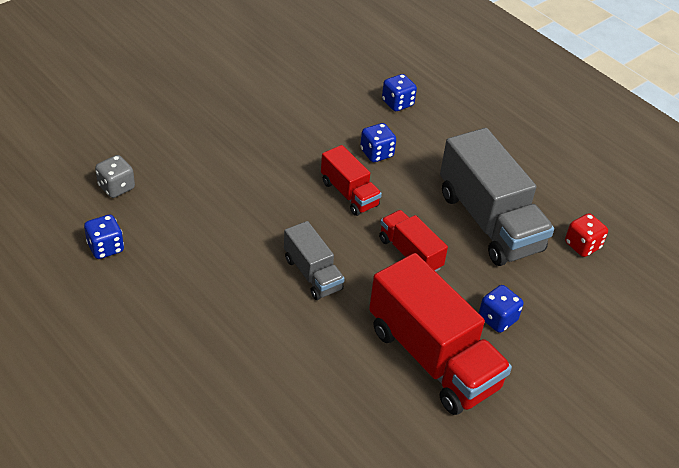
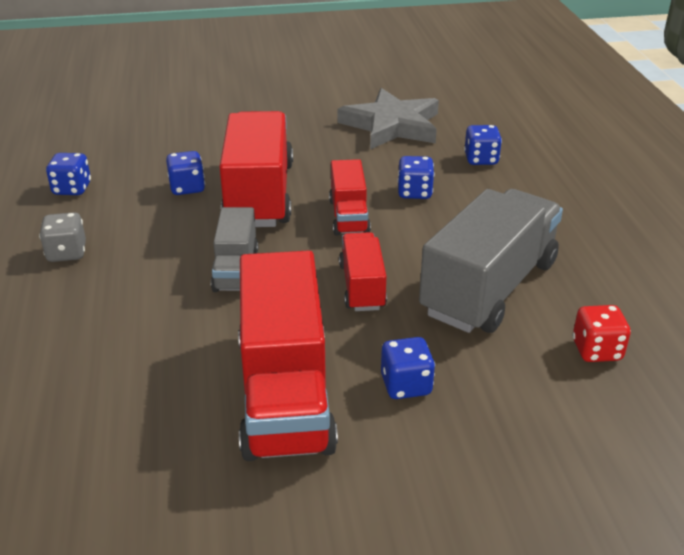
camera: 35 degrees right, 10 degrees down
grey dice [95,155,135,198] -> grey dice moved to [39,212,86,262]
grey truck [440,128,554,266] -> grey truck turned 150 degrees counterclockwise [419,189,563,333]
none -> blue dice [166,151,205,195]
none -> red truck [219,111,293,227]
none -> grey star [338,88,439,149]

